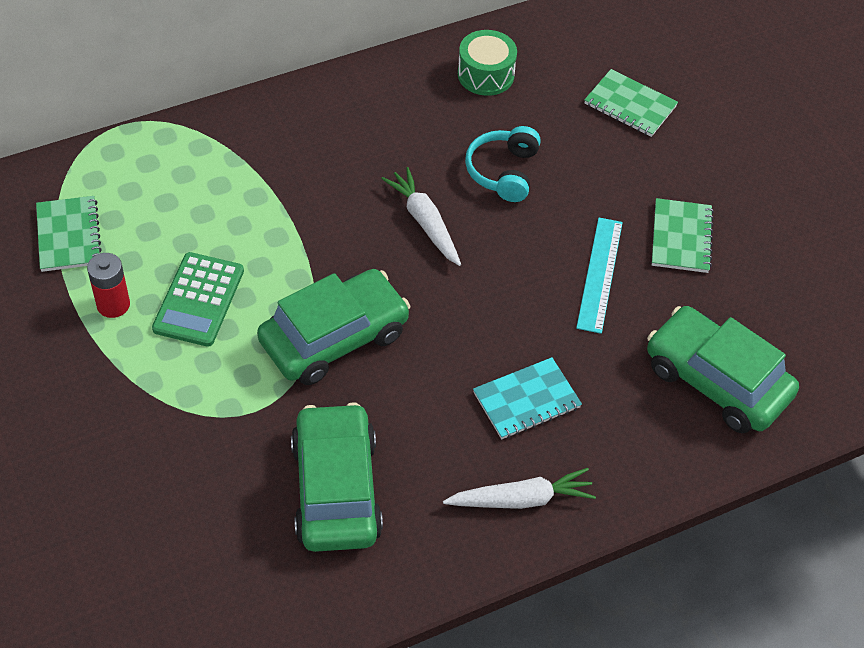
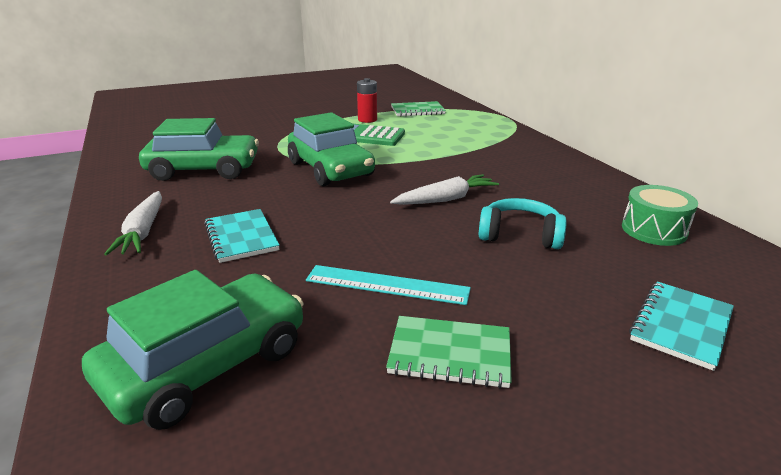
camera: 95 degrees right, 25 degrees down
green notebook [584,69,678,137] -> turquoise notebook [629,282,734,371]

